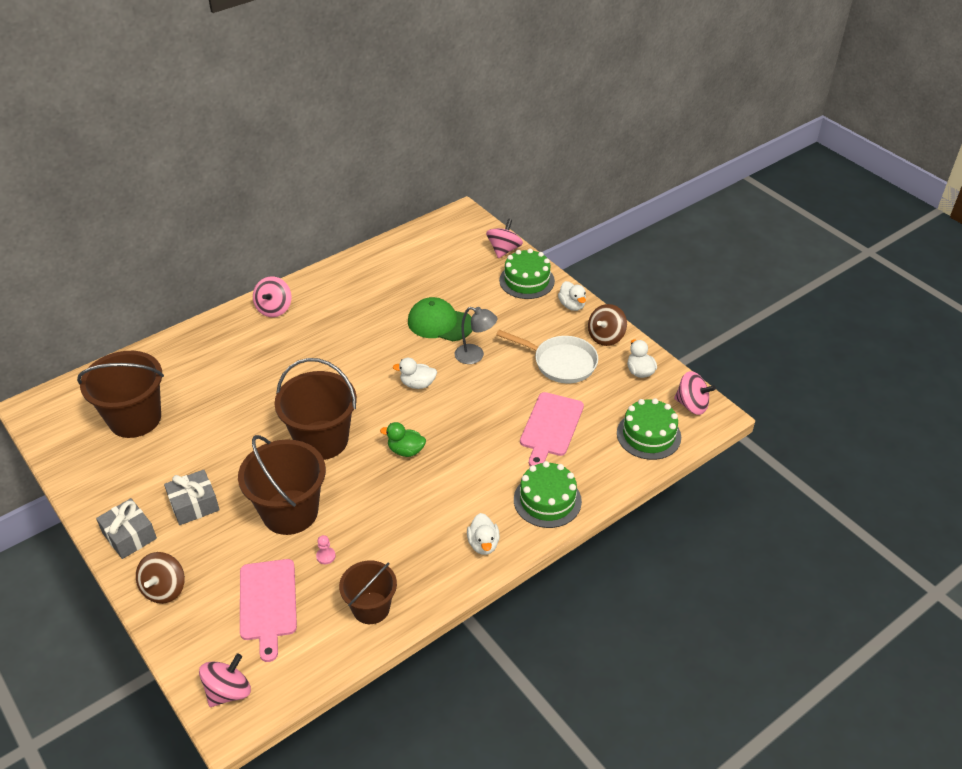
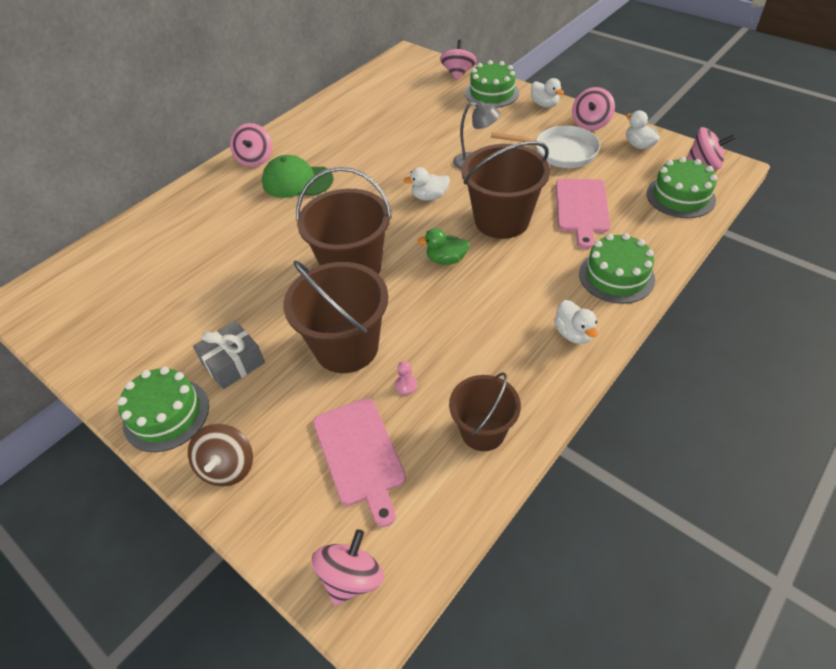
camera: 10 degrees left, 5 degrees up
brown bucket [77,351,164,438] -> brown bucket moved to [461,141,550,239]
grey gift [96,498,157,559] -> green cake [117,366,209,452]
green cap [408,297,472,341] -> green cap moved to [262,155,333,198]
brown spinning top [588,304,627,346] -> pink spinning top [572,87,615,131]

